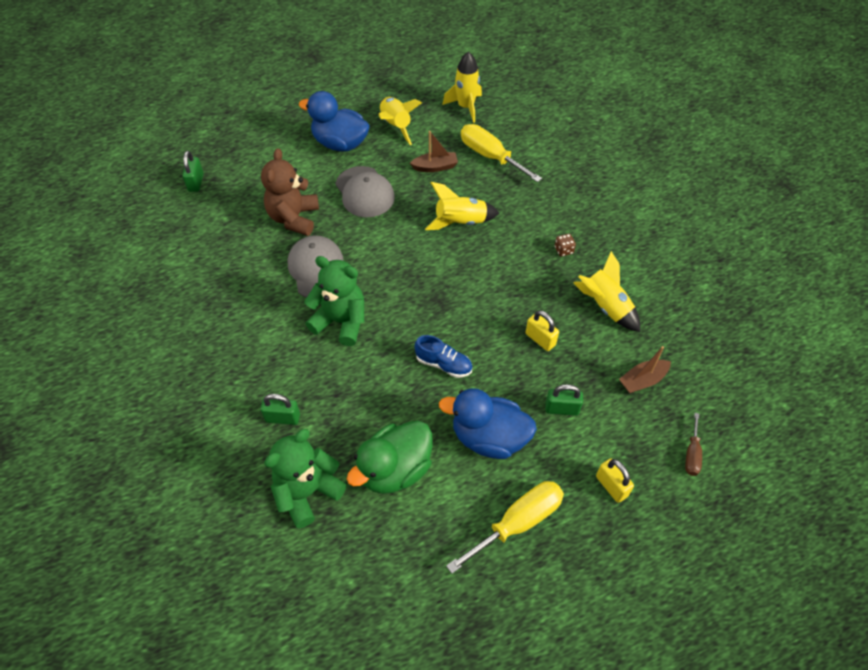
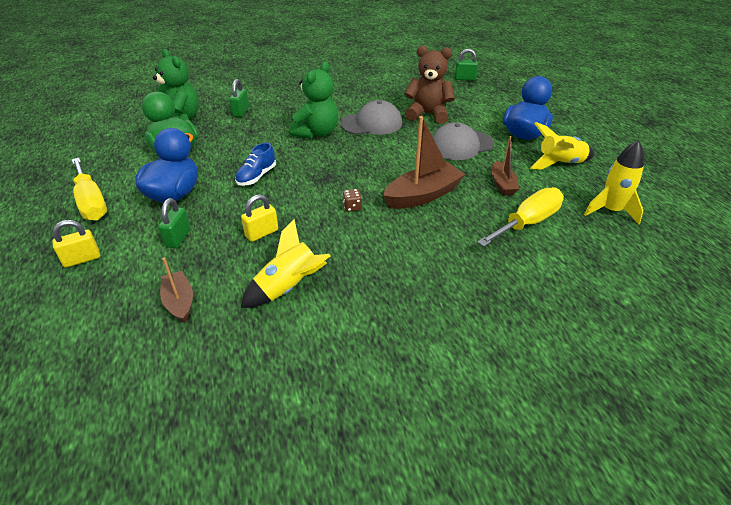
camera: 95 degrees right, 15 degrees down
yellow rocket [425,182,499,230] -> brown boat [383,116,465,209]
brown dice [555,234,576,257] -> brown dice moved to [342,189,362,212]
brown screwdriver [685,413,702,476] -> none

